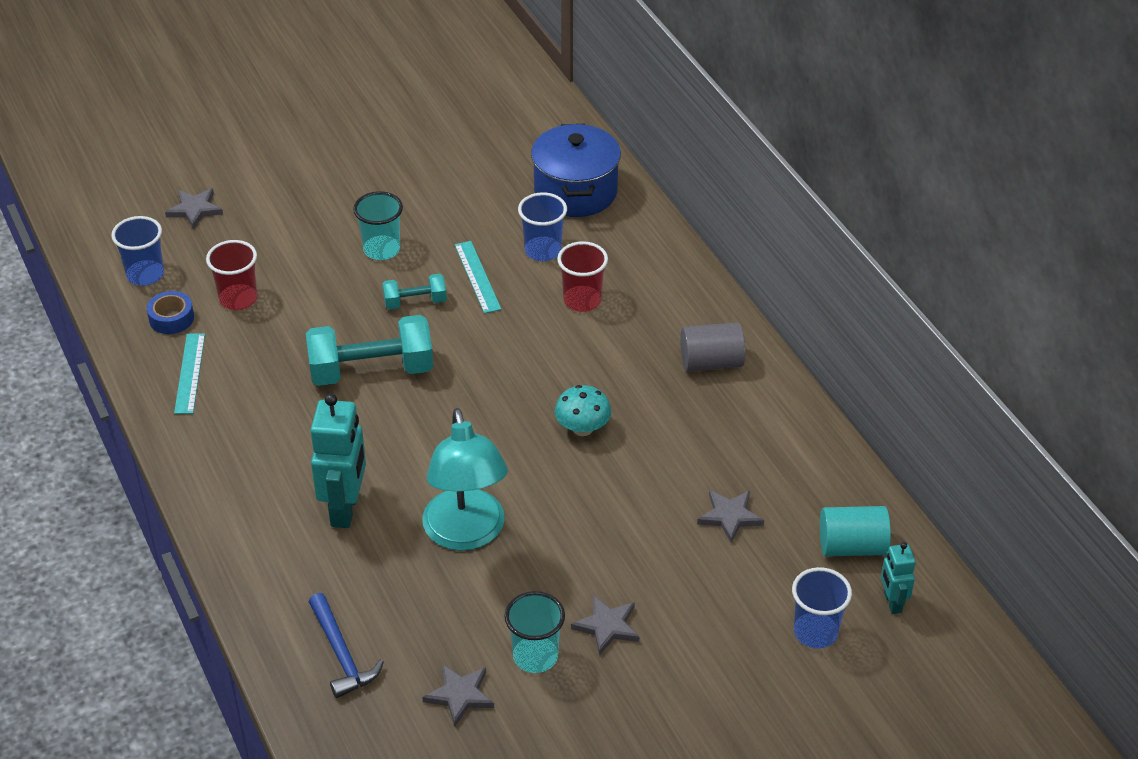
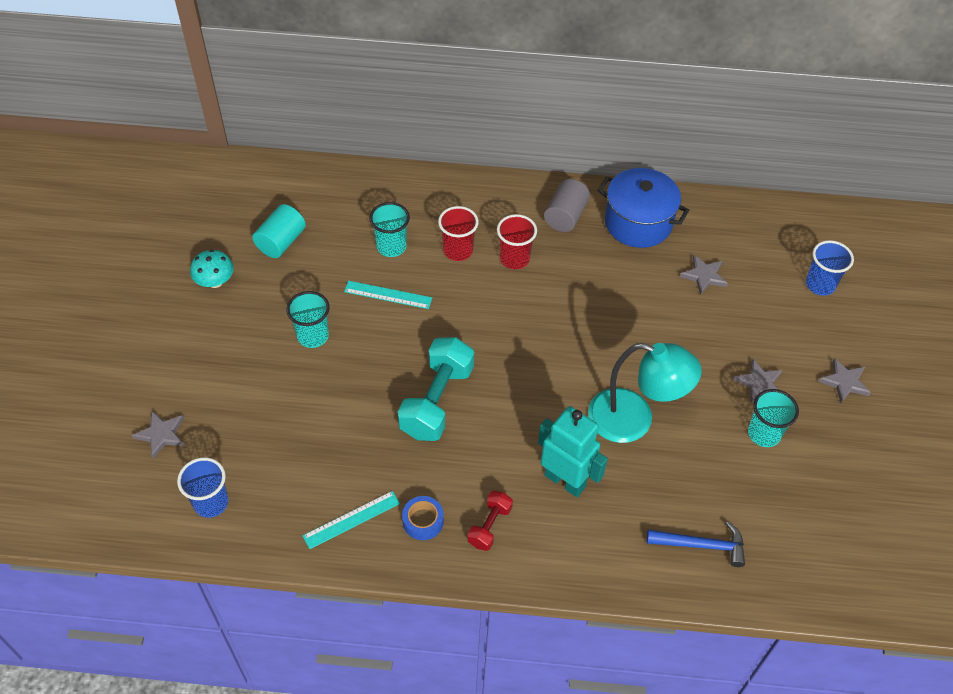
camera: 60 degrees left, 10 degrees up
blue tape [147,291,194,334] -> blue tape moved to [402,496,444,540]
turquoise ruler [174,333,205,414] -> turquoise ruler turned 60 degrees counterclockwise [302,491,400,549]
red cup [206,240,257,310] -> red cup moved to [497,214,537,269]
turquoise dumbbell [382,274,447,309] -> none
grey star [422,664,494,726] -> grey star moved to [818,358,871,403]
blue cup [518,192,567,261] -> turquoise cup [369,202,410,257]
blue pot [531,124,621,217] -> blue pot moved to [598,168,689,248]
turquoise mushroom [555,385,611,436] -> turquoise mushroom moved to [190,250,234,288]
turquoise cylinder [820,506,891,556] -> turquoise cylinder moved to [252,204,306,258]
turquoise robot [881,542,915,614] -> none
none -> red dumbbell [467,491,513,551]

